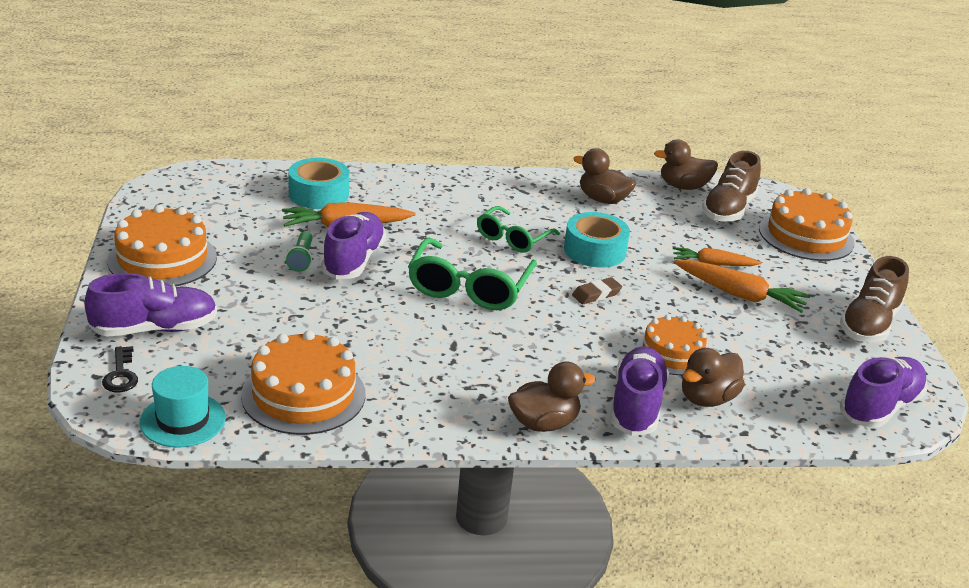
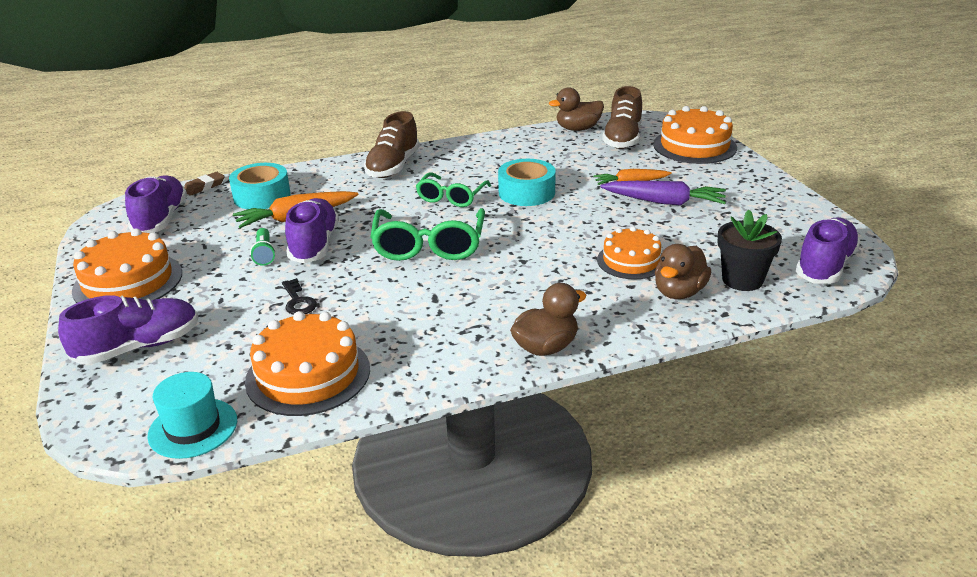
camera: 10 degrees left, 0 degrees up
black key [102,346,138,392] -> black key moved to [282,278,317,315]
brown eraser [572,277,622,304] -> brown eraser moved to [184,172,225,196]
brown duck [573,148,636,204] -> none
purple shoe [610,347,669,436] -> purple shoe moved to [125,175,187,233]
orange carrot [674,260,810,313] -> purple carrot [600,181,726,206]
brown shoe [840,256,909,342] -> brown shoe moved to [364,111,420,178]
none -> black flower pot [718,210,782,291]

